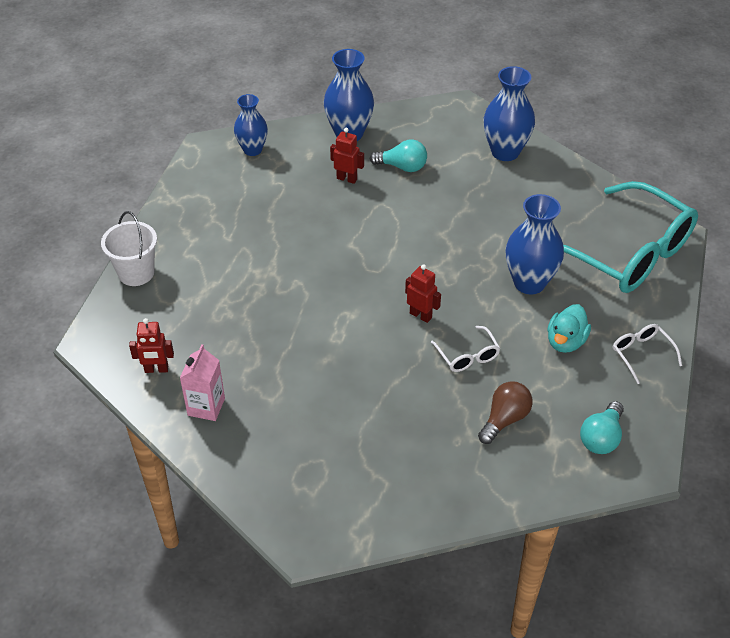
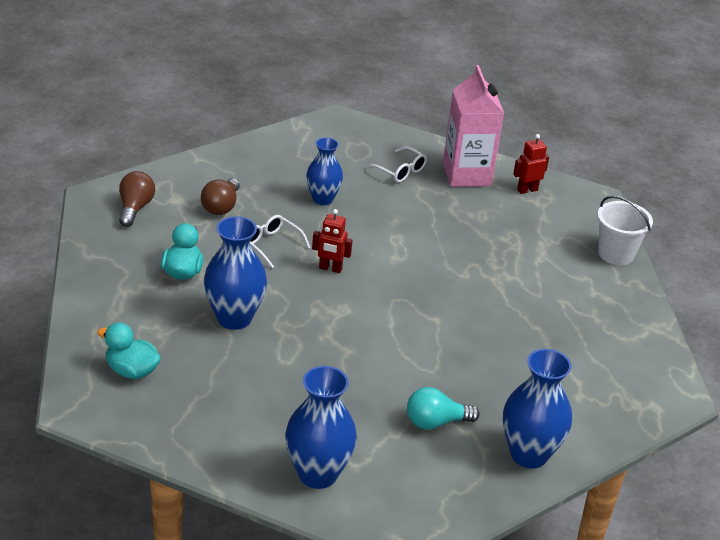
camera: 155 degrees right, 10 degrees down
pink carton [180,344,225,421] -> pink carton [443,65,504,187], size x1.68
blue vase [234,94,268,156] -> blue vase moved to [306,138,343,205]
red robot [330,128,364,184] -> none
turquoise glasses [563,181,698,293] -> turquoise duck [97,322,161,379]
turquoise light bulb [580,401,624,454] -> brown light bulb [119,171,155,227]
white glasses [613,324,682,384] -> white glasses moved to [365,146,427,183]

